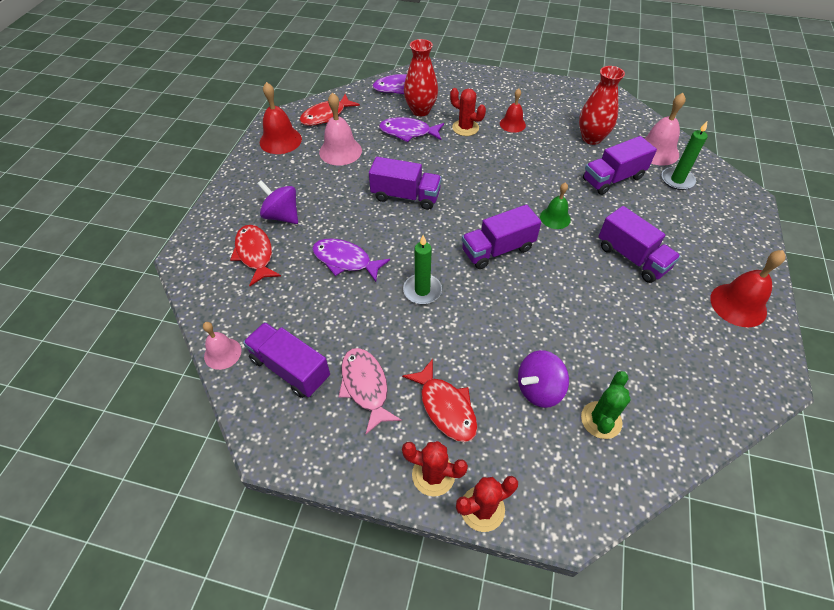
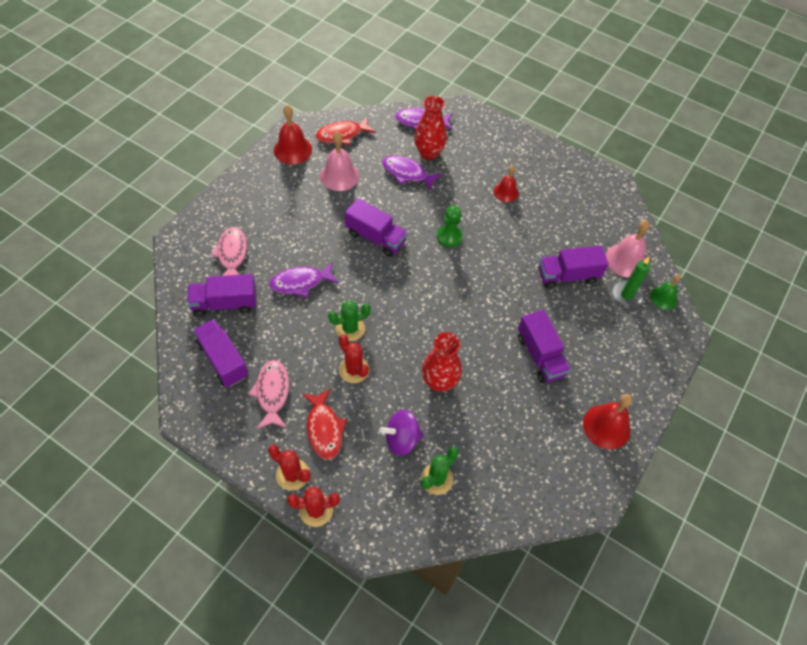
camera: 15 degrees right, 5 degrees up
pink bell [203,322,241,370] -> none
red fish [230,225,281,286] -> pink fish [210,227,247,276]
purple spinning top [257,180,298,224] -> none
purple fish [312,238,390,282] -> purple fish turned 60 degrees counterclockwise [269,262,339,297]
green candle [403,235,442,304] -> green cactus [328,301,371,341]
red cactus [450,88,486,136] -> red cactus moved to [339,335,369,383]
purple truck [462,204,541,269] -> purple truck moved to [187,274,256,317]
green bell [540,182,571,229] -> green bell moved to [650,274,681,310]
red vase [579,66,625,145] -> red vase moved to [422,332,462,392]
none -> green pawn [437,206,463,248]

